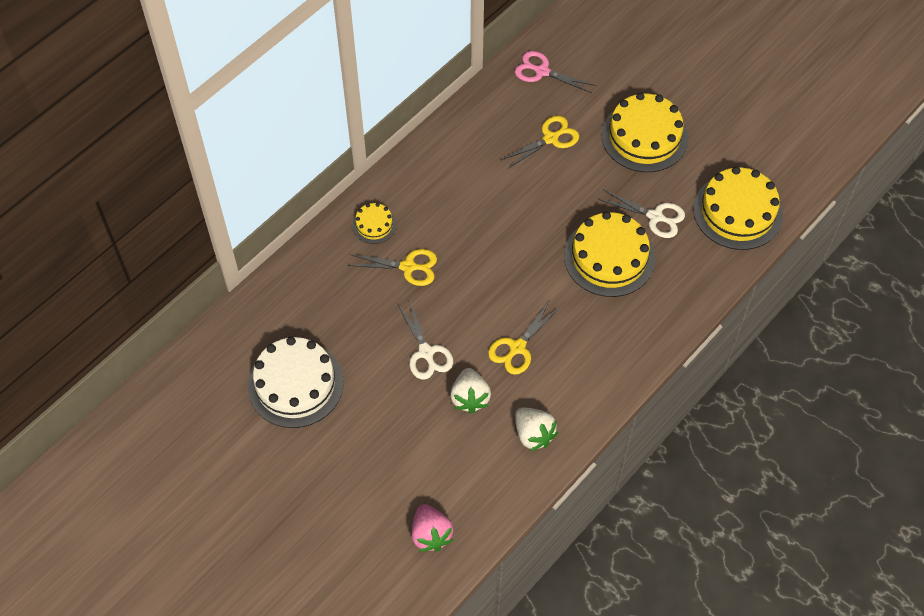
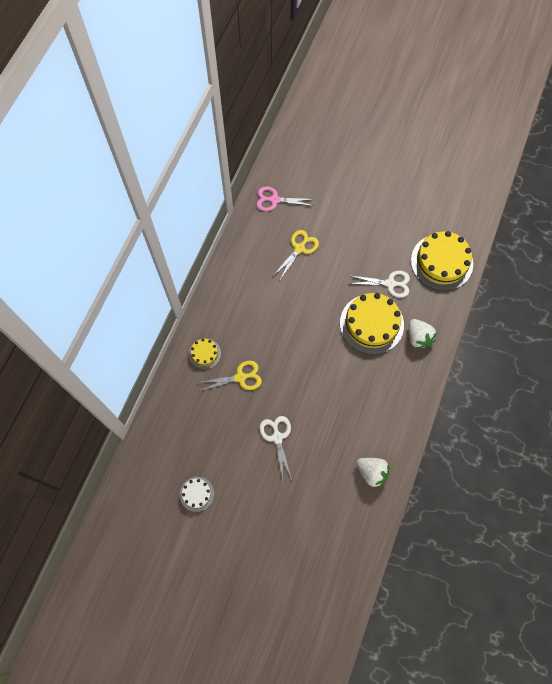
camera: 20 degrees left, 10 degrees up
white cake [248,337,344,428] -> white cake [180,477,214,512], size x0.50
white scissors [398,300,453,379] -> white scissors turned 150 degrees counterclockwise [259,416,292,481]
pink strawberry [412,504,454,552] -> none
white strawberry [450,368,491,414] -> white strawberry moved to [409,319,437,349]
yellow scissors [488,301,560,375] -> none
yellow cake [601,93,688,172] -> none

